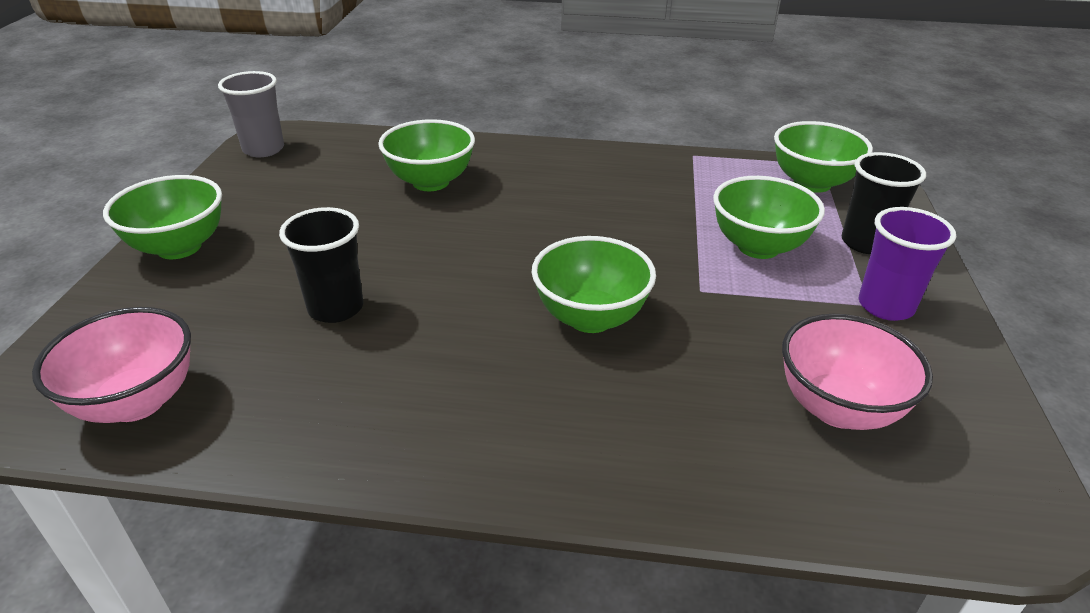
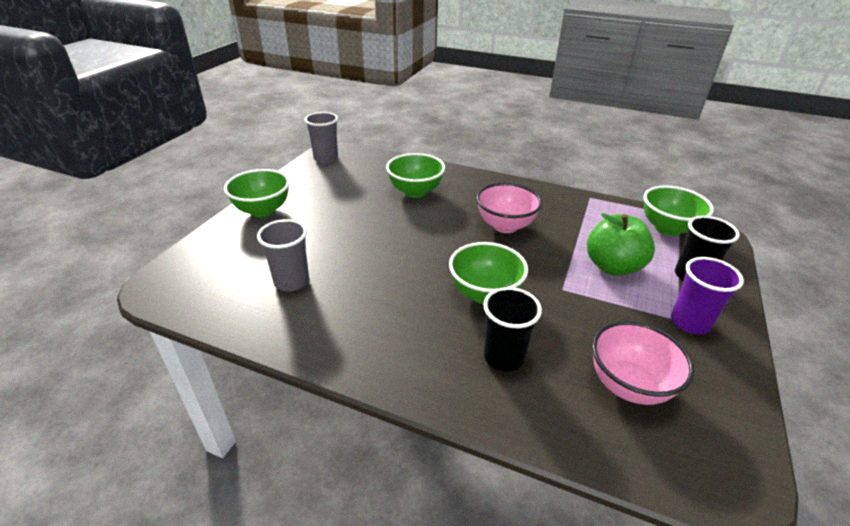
camera: 15 degrees right, 0 degrees up
pink bowl [32,307,191,423] -> pink bowl moved to [476,183,542,233]
black cup [279,207,364,323] -> black cup moved to [483,287,542,372]
green bowl [713,176,825,259] -> green apple [587,213,655,276]
none -> grey cup [257,219,309,292]

